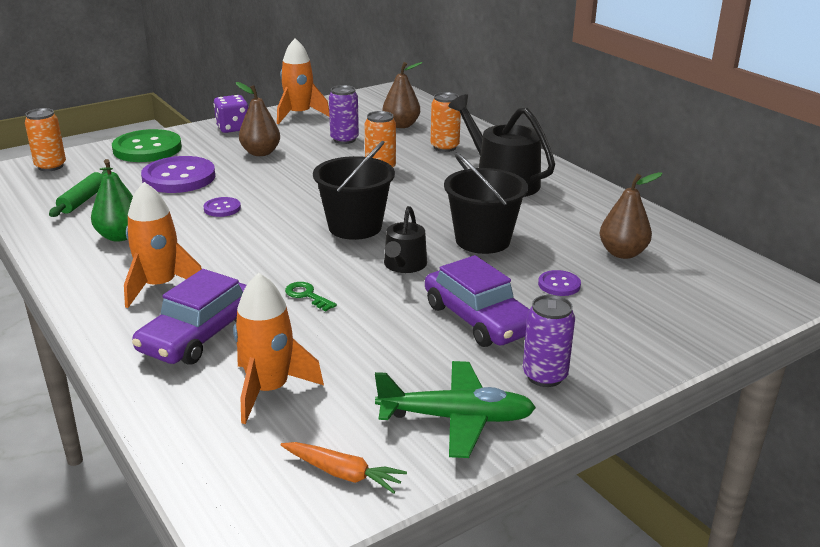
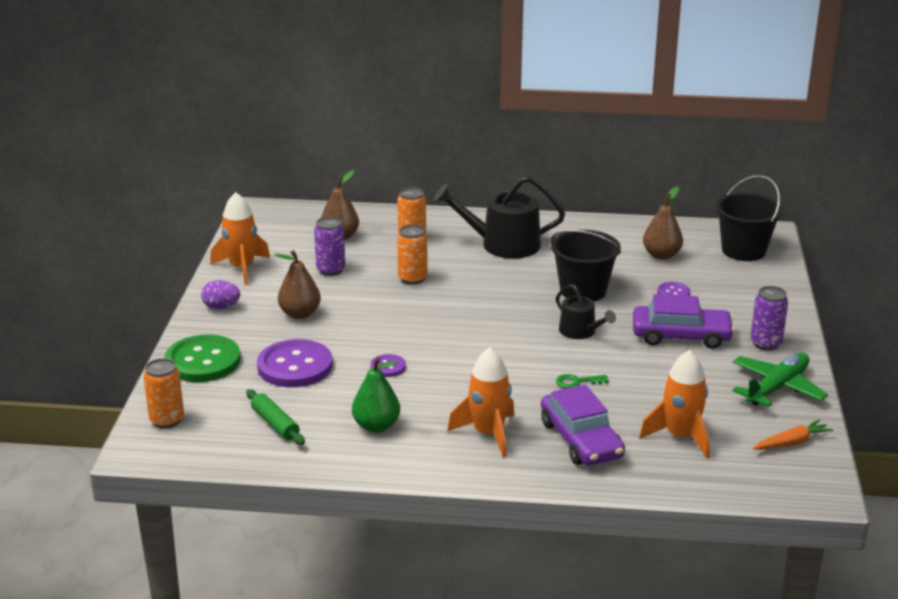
camera: 50 degrees left, 0 degrees up
purple dice [214,95,249,133] -> purple egg [201,280,240,309]
black bucket [313,141,395,240] -> black bucket moved to [716,175,783,261]

